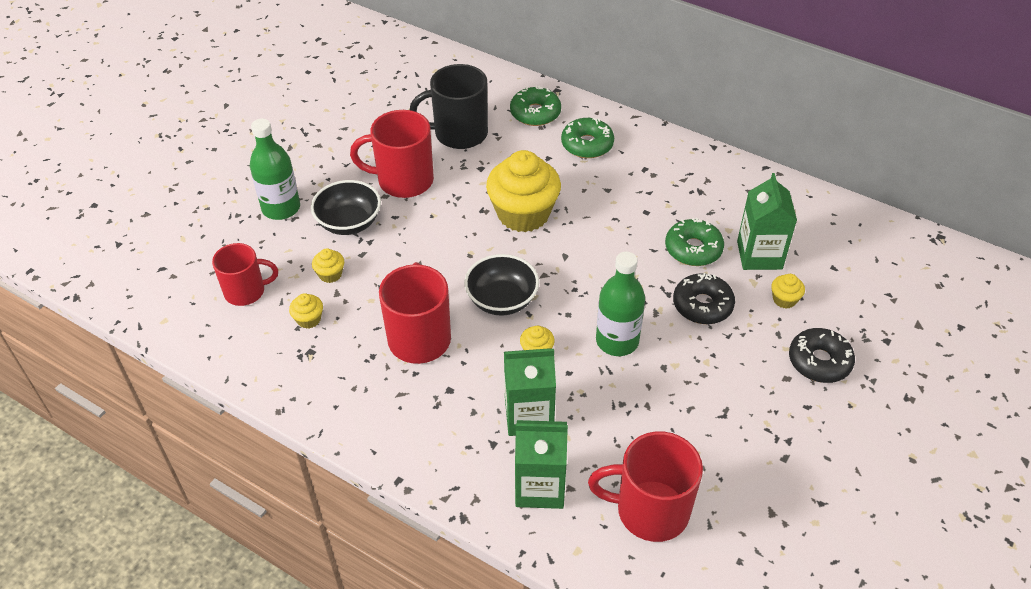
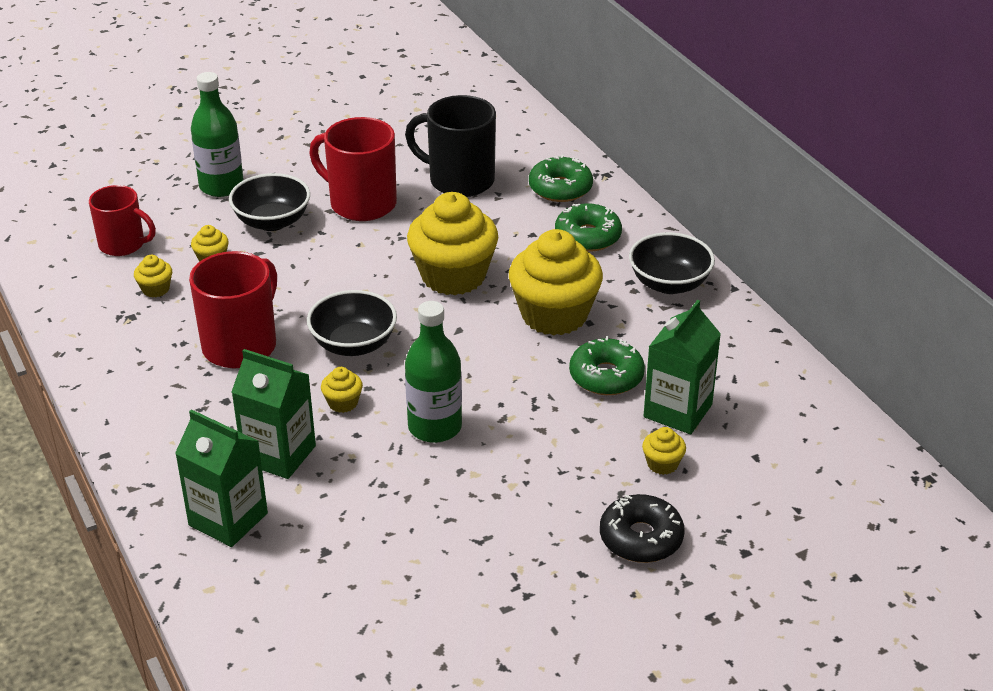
camera: 30 degrees right, 10 degrees down
red mug [588,431,703,542] -> none
black donut [673,273,735,324] -> none
none -> yellow cupcake [509,229,603,336]
none -> black bowl [629,232,715,294]

